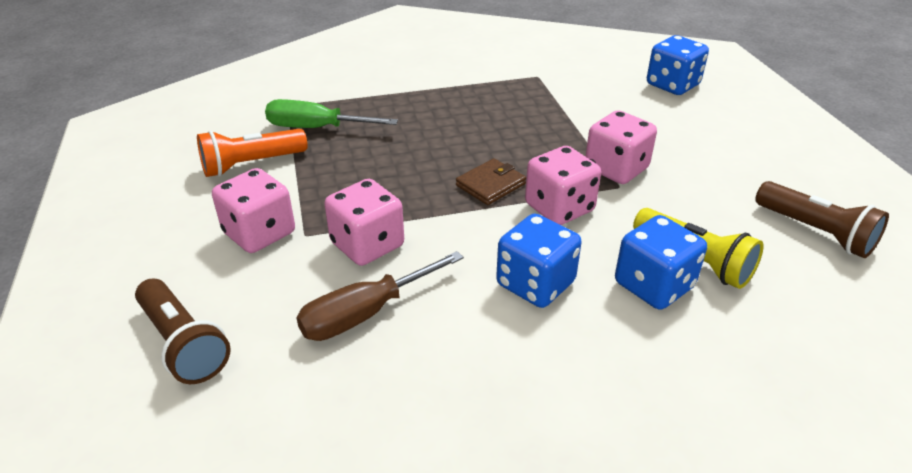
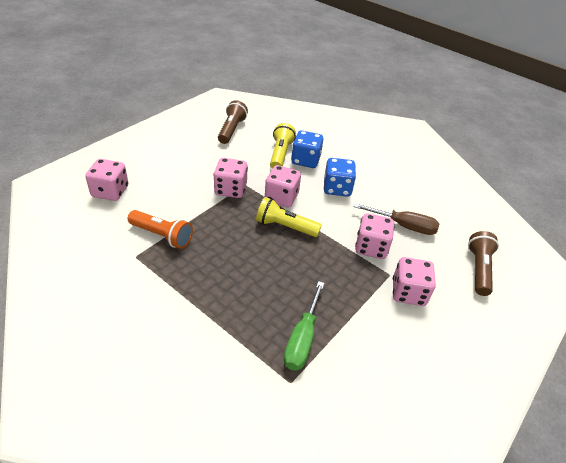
camera: 130 degrees left, 5 degrees up
orange flashlight [197,129,308,177] -> orange flashlight moved to [128,210,193,249]
green screwdriver [265,99,398,128] -> green screwdriver turned 45 degrees clockwise [284,281,324,371]
brown wallet [456,158,526,205] -> yellow flashlight [256,197,322,237]
blue dice [647,35,709,95] -> pink dice [85,159,128,201]

